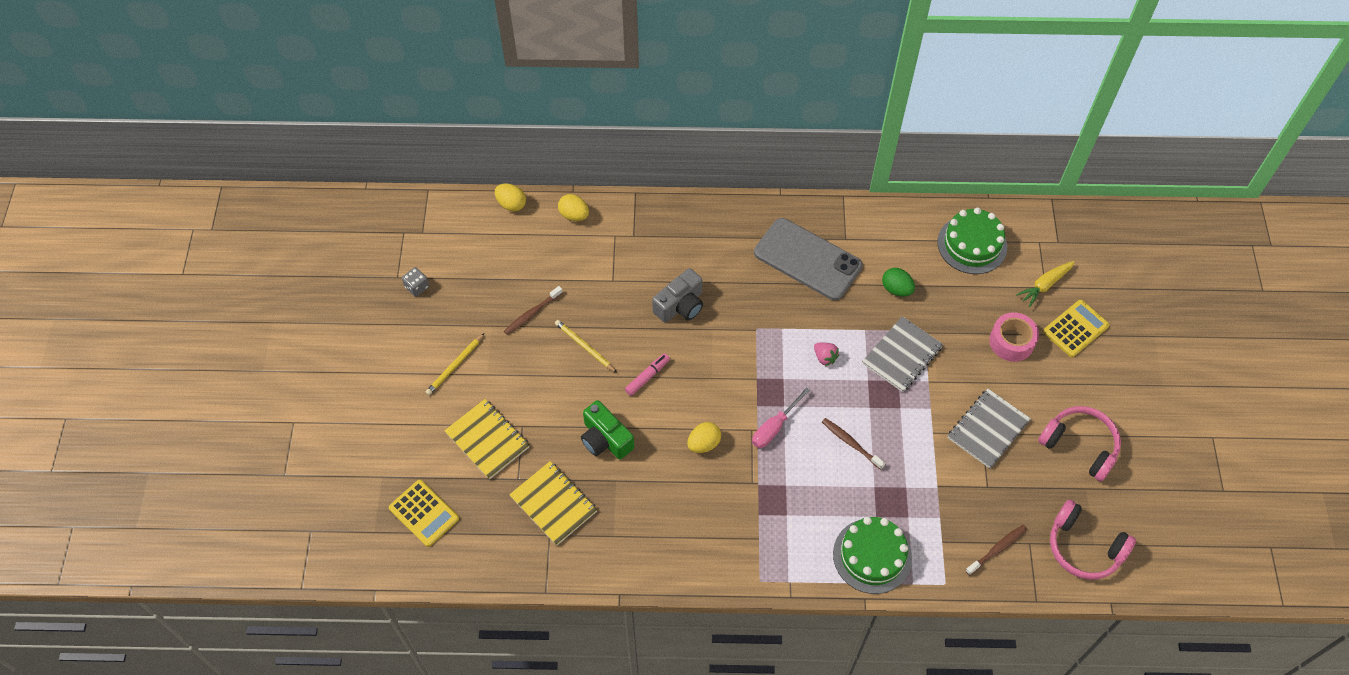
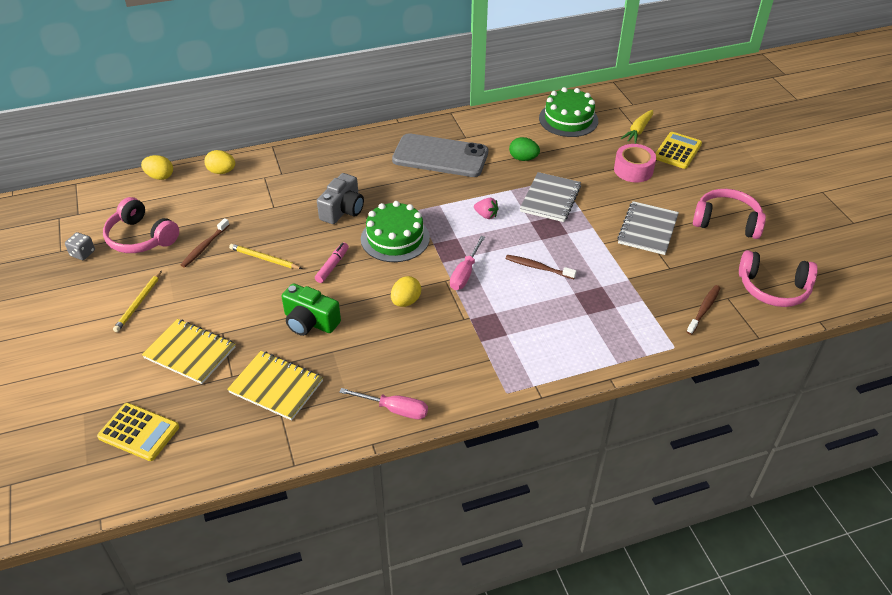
camera: 20 degrees left, 15 degrees down
green cake [833,517,912,594] -> green cake moved to [361,201,430,262]
none -> pink headphones [103,197,179,253]
none -> pink screwdriver [339,388,428,420]

